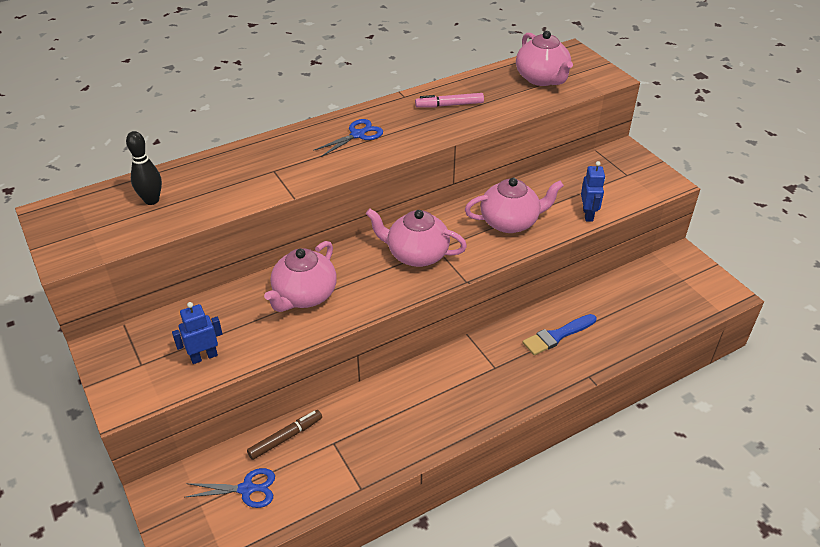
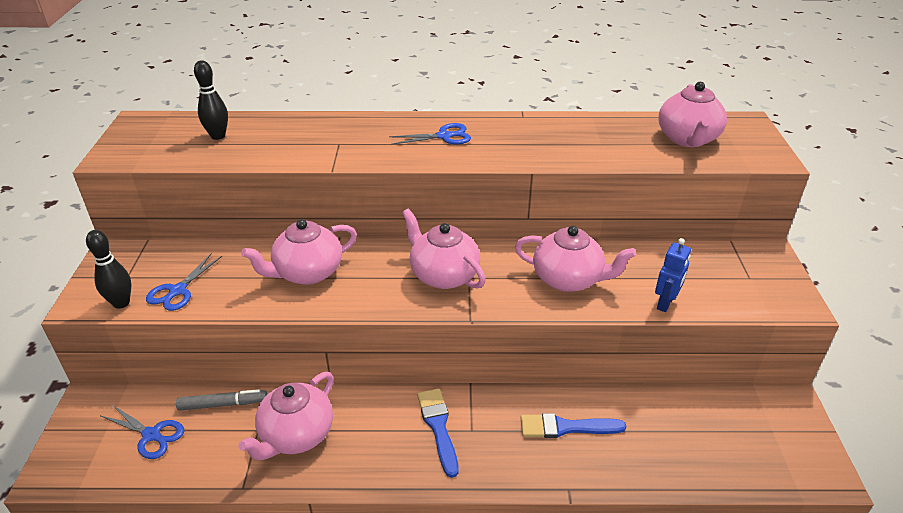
camera: 30 degrees right, 5 degrees down
blue robot [172,302,222,364] -> blue scissors [146,253,222,311]
brown marker [247,410,322,460] -> grey marker [176,389,267,411]
pink marker [415,93,484,108] -> none
none -> black bowling pin [86,230,131,309]
none -> pink teapot [239,372,334,461]
none -> blue brush [417,388,459,478]

